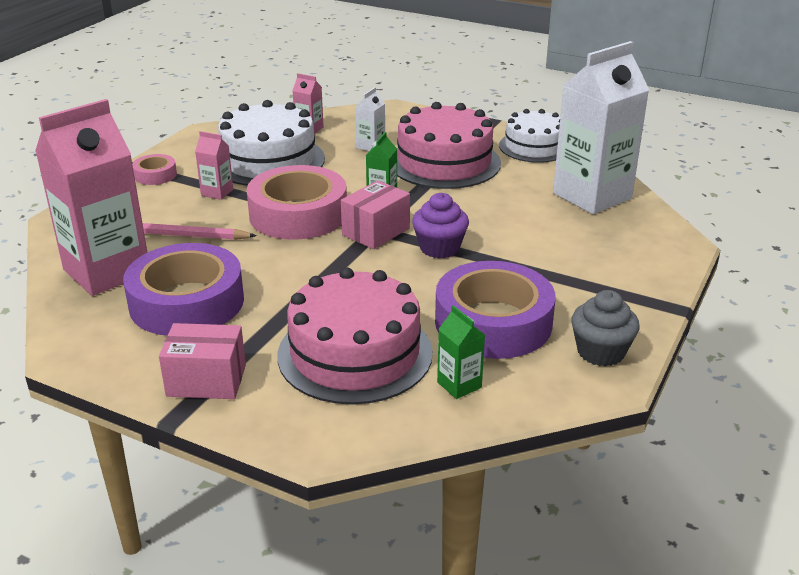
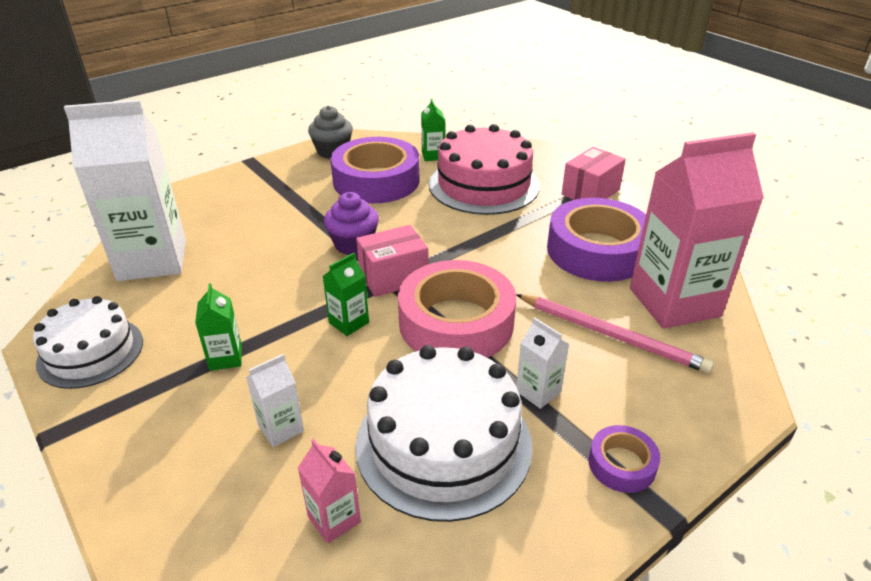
camera: 155 degrees left, 5 degrees up
pink tape [132,154,177,185] -> purple tape [589,425,660,493]
pink box [159,323,246,399] -> pink box turned 75 degrees counterclockwise [562,147,626,200]
pink carton [195,131,233,200] -> white carton [516,317,569,409]
pink cake [397,102,501,189] -> green carton [195,283,242,371]

